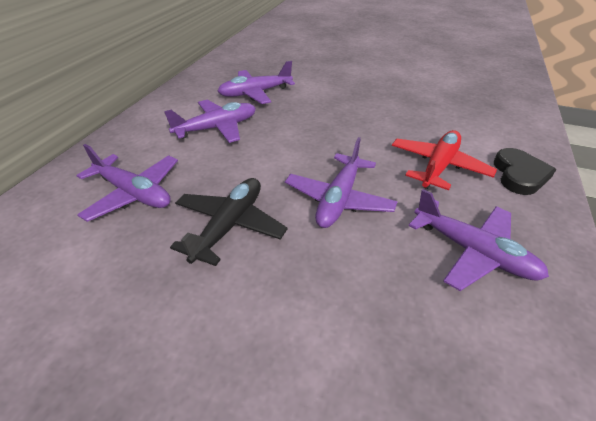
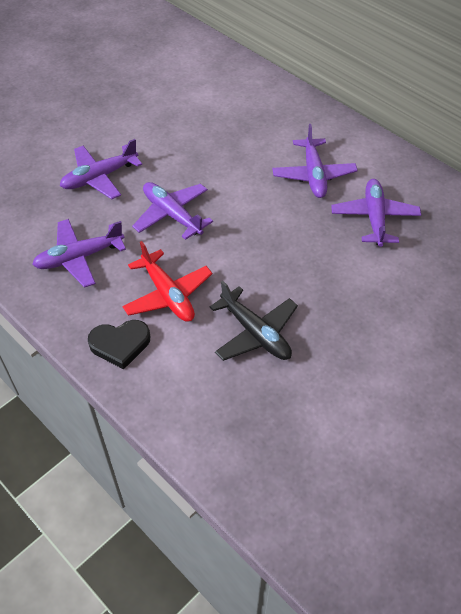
camera: 115 degrees right, 10 degrees up
purple plane [77,144,178,222] -> purple plane moved to [60,139,142,199]
black plane [170,178,288,266] -> black plane moved to [210,281,298,361]
black heart [494,148,556,195] -> black heart turned 45 degrees counterclockwise [88,320,150,369]

